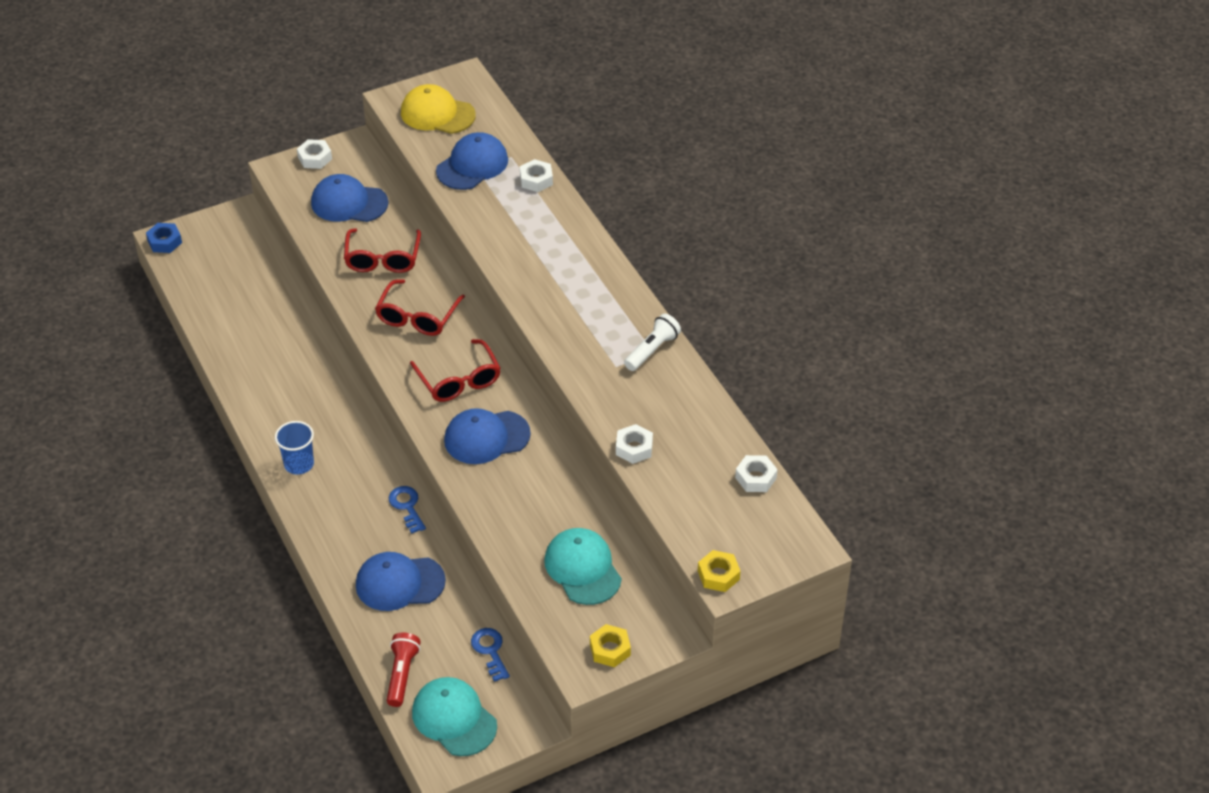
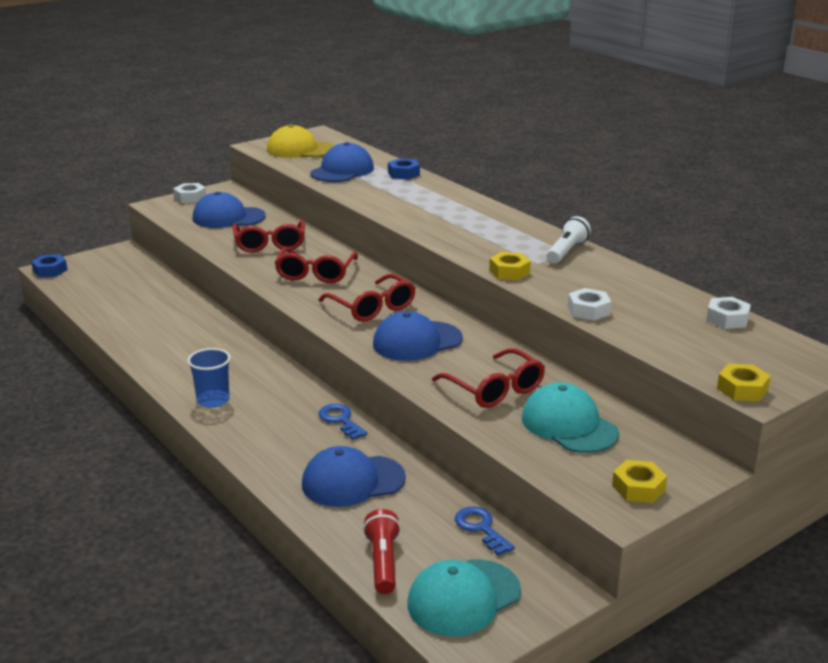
camera: 10 degrees left, 20 degrees down
turquoise cap [412,677,497,756] -> turquoise cap turned 75 degrees counterclockwise [407,559,521,636]
white nut [520,159,553,192] -> blue nut [388,158,420,180]
none -> red glasses [432,348,545,408]
none -> yellow nut [489,252,531,280]

